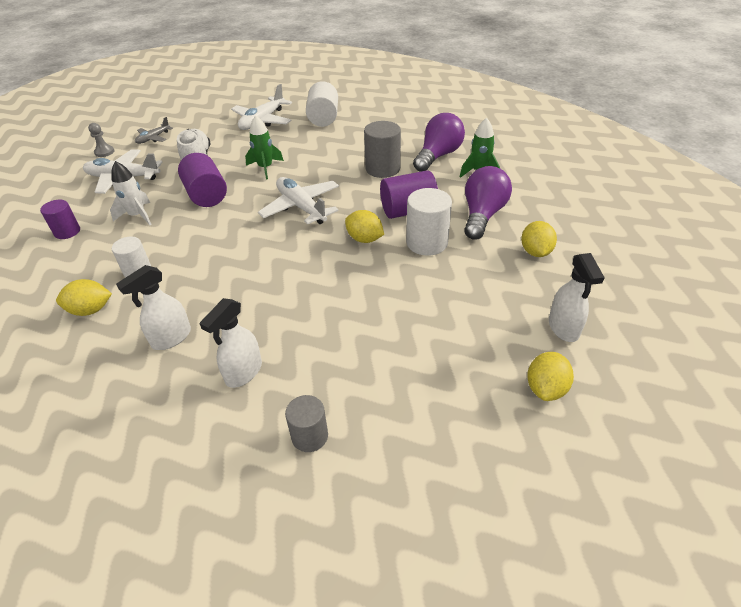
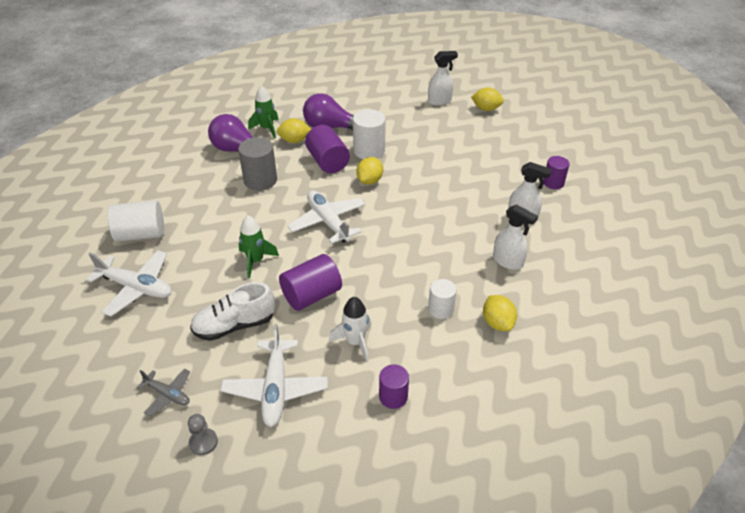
camera: 100 degrees left, 0 degrees up
white plane [258,177,339,224] -> white plane turned 105 degrees clockwise [287,191,366,244]
grey cylinder [285,395,328,452] -> purple cylinder [543,156,570,189]
yellow lemon [521,221,557,257] -> yellow lemon moved to [277,118,311,143]

